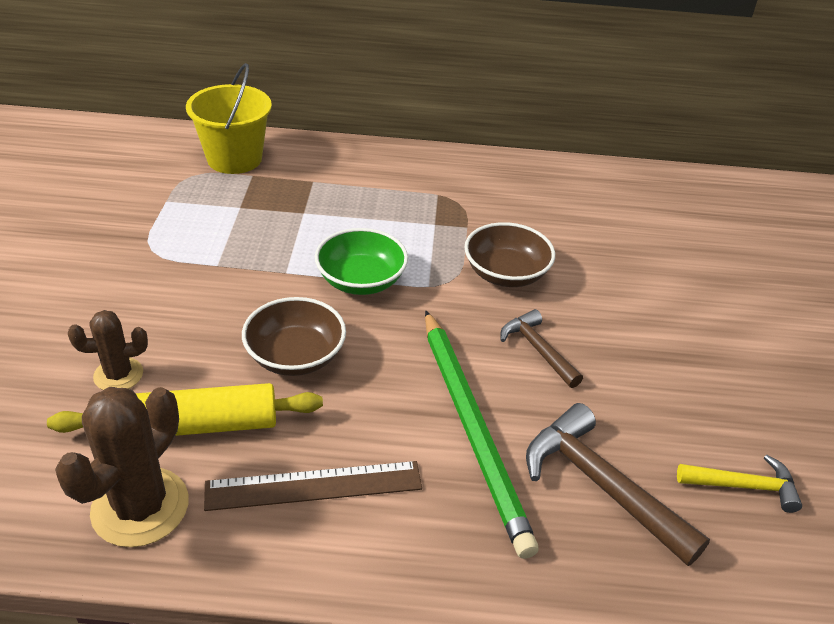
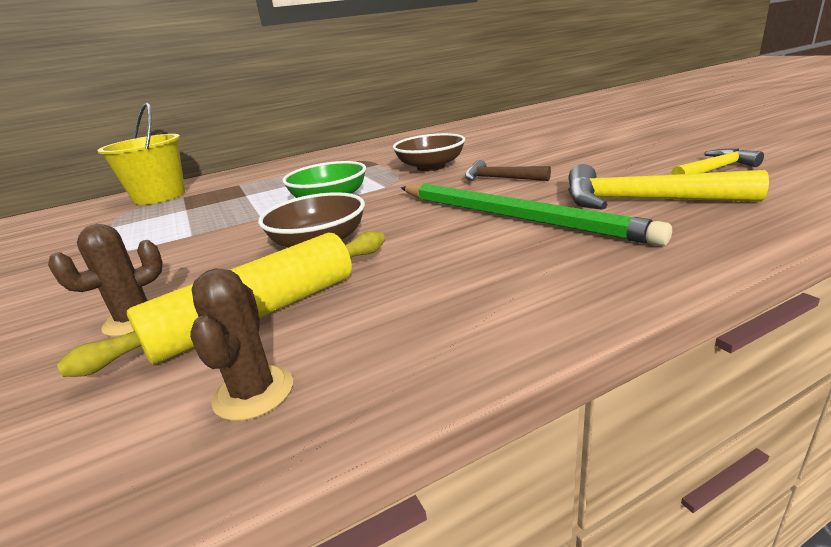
camera: 25 degrees left, 15 degrees down
brown cactus [55,387,189,547] -> brown cactus [190,268,293,421], size x0.58
brown ruler [204,461,422,511] -> none
brown hammer [526,403,710,566] -> yellow hammer [568,164,769,210]

